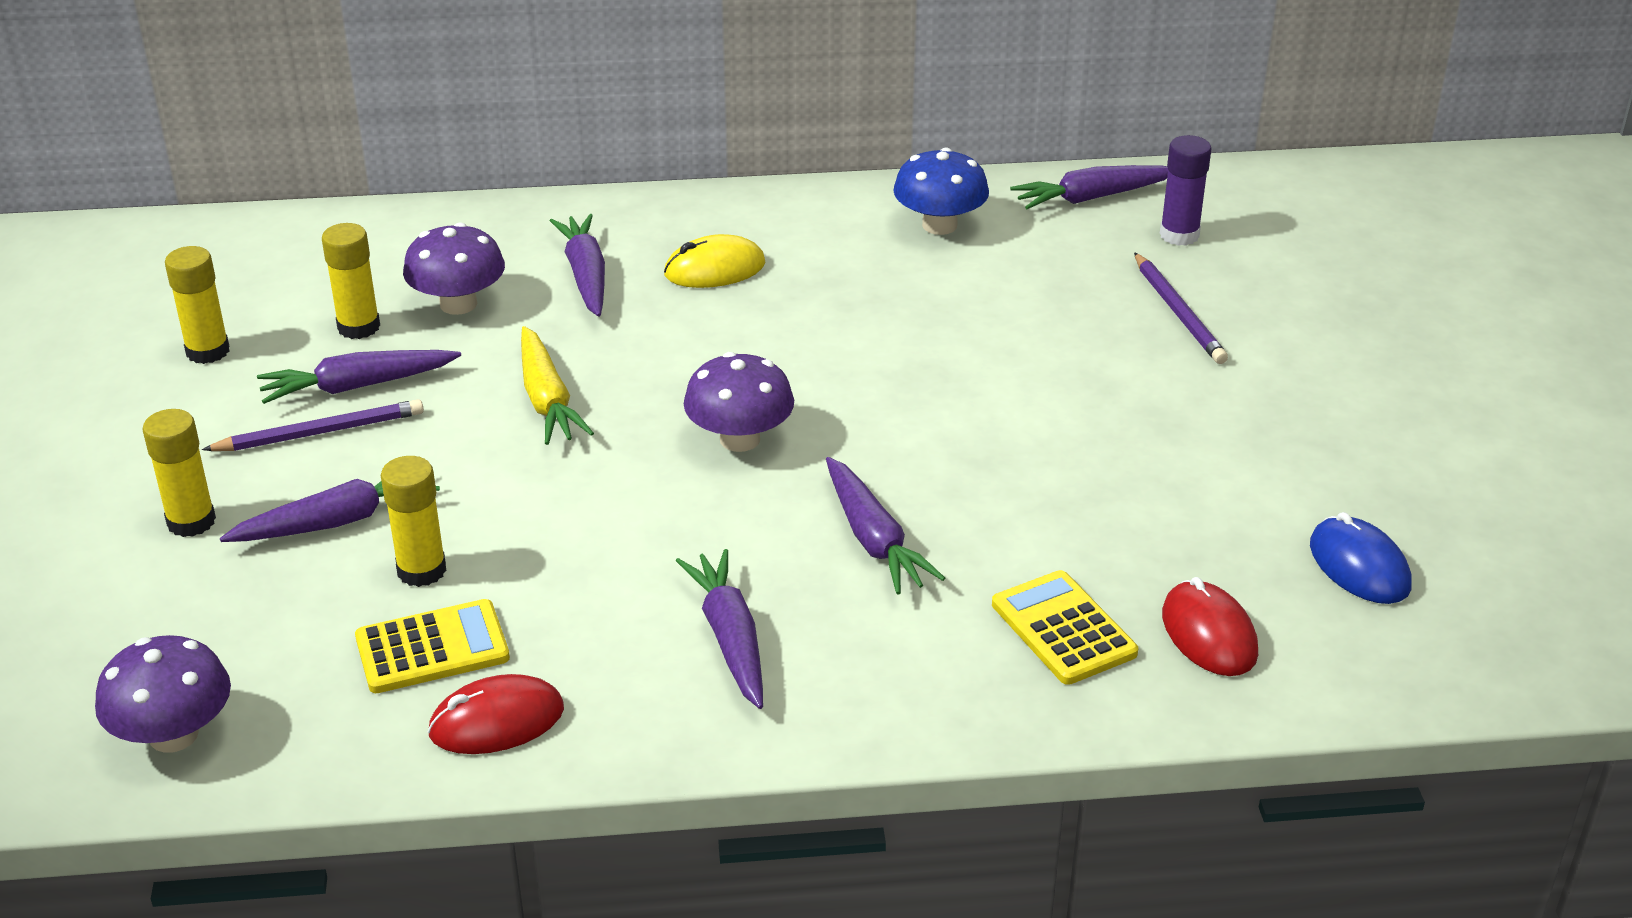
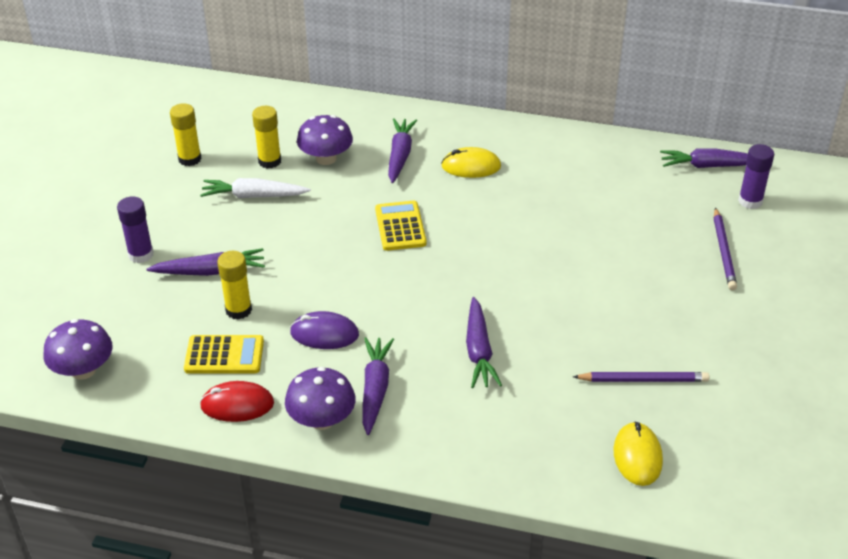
camera: 20 degrees right, 5 degrees up
yellow glue stick [142,409,216,537] -> purple glue stick [117,196,154,263]
purple pencil [202,399,424,451] -> purple pencil moved to [573,372,709,382]
purple carrot [257,350,461,404] -> white carrot [200,178,311,198]
yellow carrot [521,326,594,445] -> none
purple mushroom [684,352,794,452] -> purple mushroom moved to [285,367,355,430]
blue mushroom [893,147,989,235] -> none
yellow calculator [992,570,1138,685] -> yellow calculator moved to [375,201,427,251]
red mouse [1162,577,1258,676] -> yellow mouse [613,422,663,486]
blue mouse [1310,512,1411,604] -> none
none -> purple mouse [290,311,359,349]

